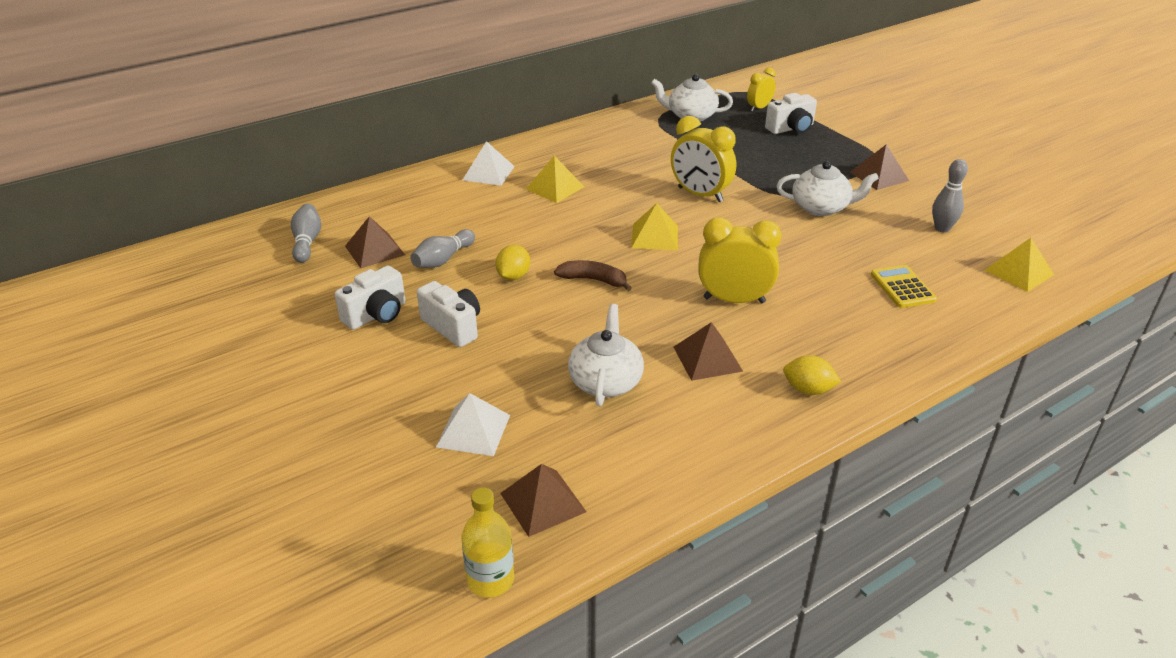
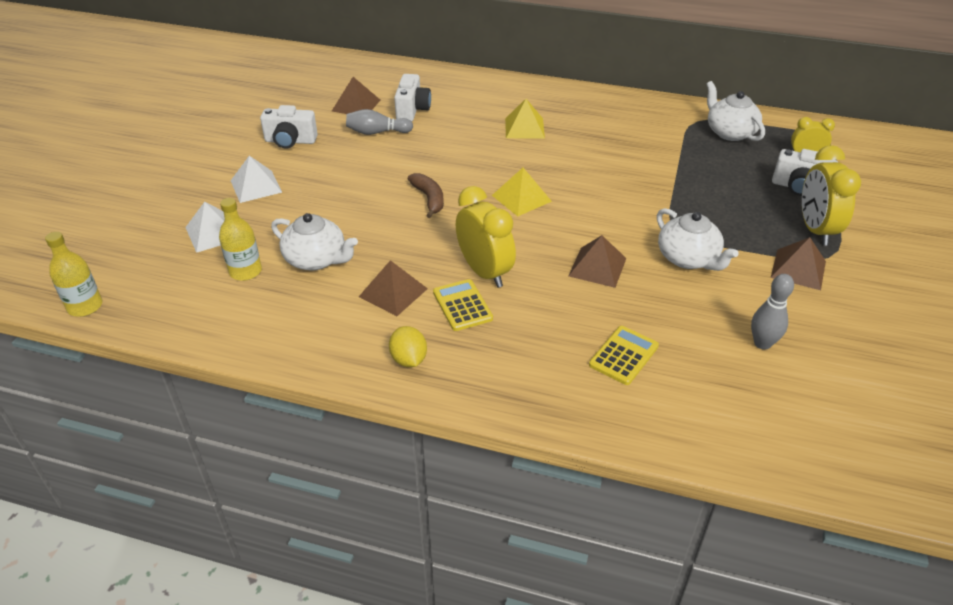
camera: 50 degrees right, 5 degrees up
grey bowling pin [291,204,321,263] -> none
white camera [417,281,480,347] -> white camera moved to [394,74,431,121]
white pyramid [463,141,515,186] -> white pyramid moved to [231,156,282,203]
yellow lemon [495,245,530,280] -> none
brown pyramid [500,464,586,537] -> brown pyramid moved to [569,235,627,288]
white teapot [568,304,644,406] -> white teapot turned 60 degrees clockwise [271,213,358,270]
yellow clock [671,116,736,202] -> yellow clock moved to [802,145,861,245]
yellow pyramid [985,238,1054,292] -> none
none -> yellow bottle [219,198,262,281]
none -> yellow calculator [433,279,493,331]

